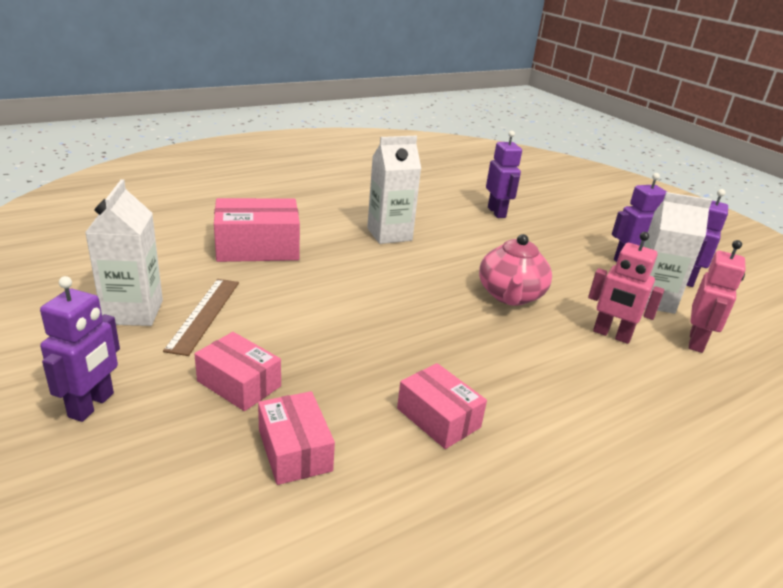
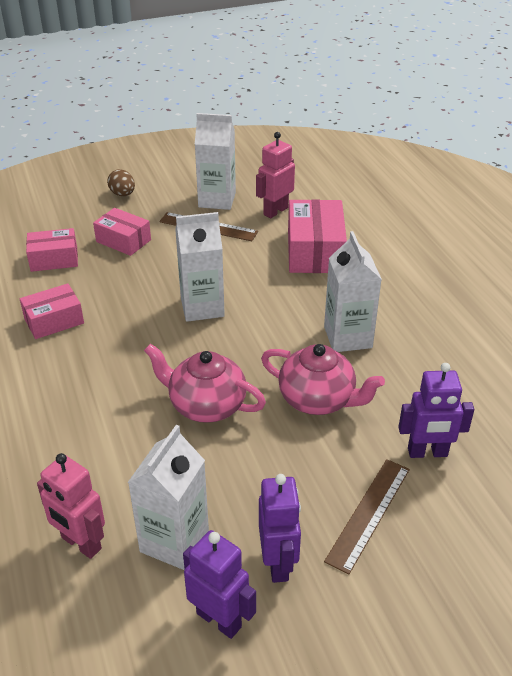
camera: 105 degrees right, 10 degrees up
purple robot [40,276,120,422] -> brown egg [107,169,135,196]
pink box [195,332,281,411] -> pink box turned 75 degrees clockwise [93,208,151,256]
pink robot [588,232,664,344] -> pink robot moved to [256,132,295,218]
none -> white carton [175,212,225,322]
none -> pink teapot [261,344,385,415]
none -> brown ruler [324,459,410,575]

